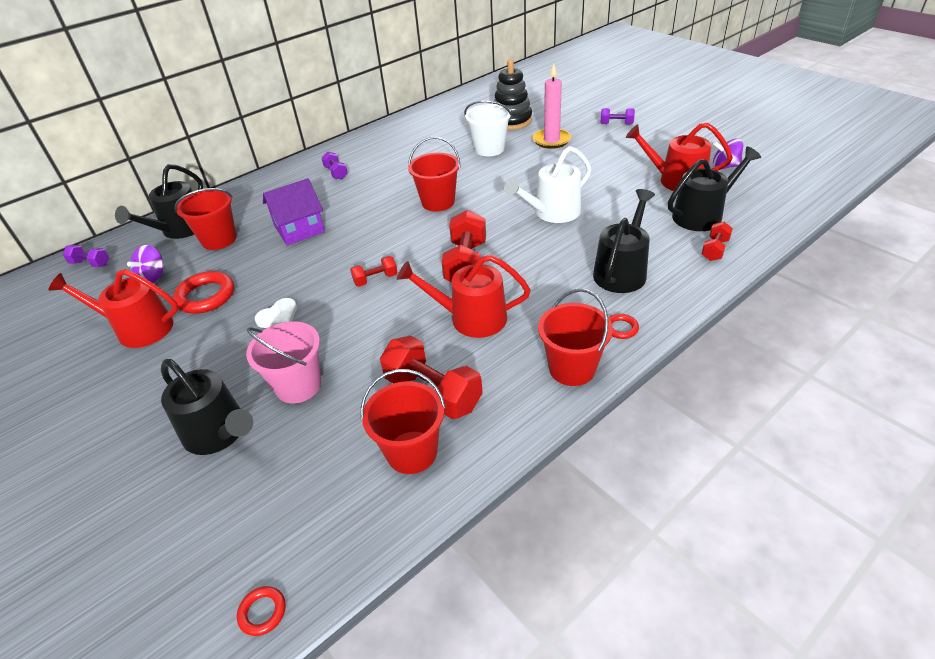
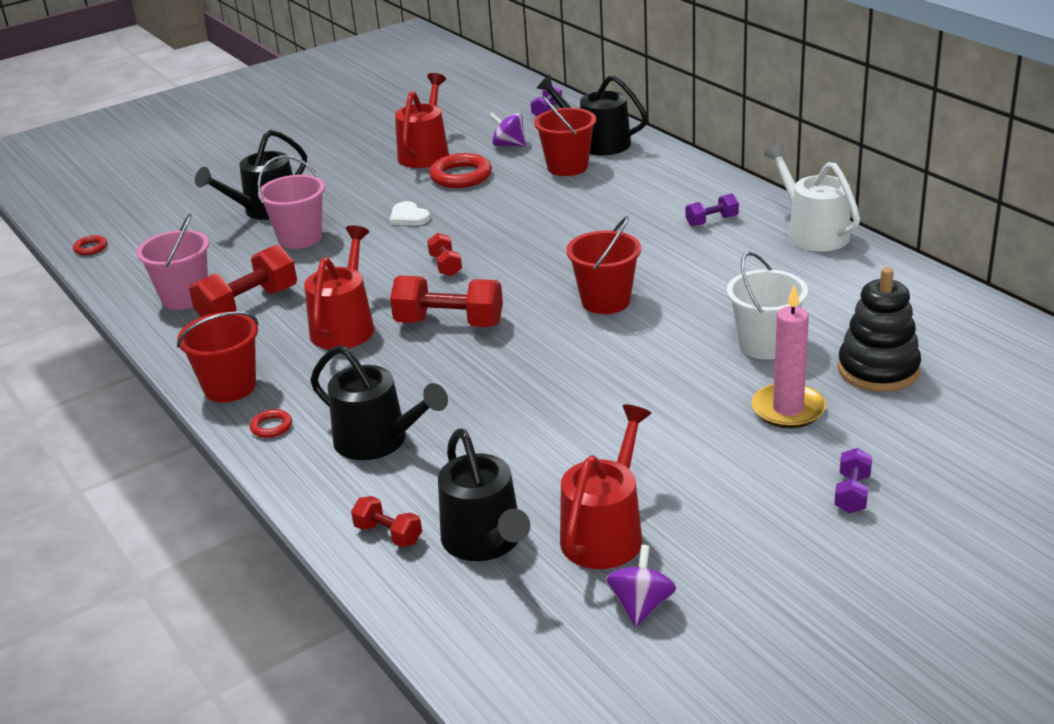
camera: 95 degrees right, 10 degrees down
purple house [263,178,325,246] -> none
red bucket [360,369,446,474] -> pink bucket [137,213,209,310]
white watering can [504,146,592,223] -> white watering can moved to [764,143,860,251]

